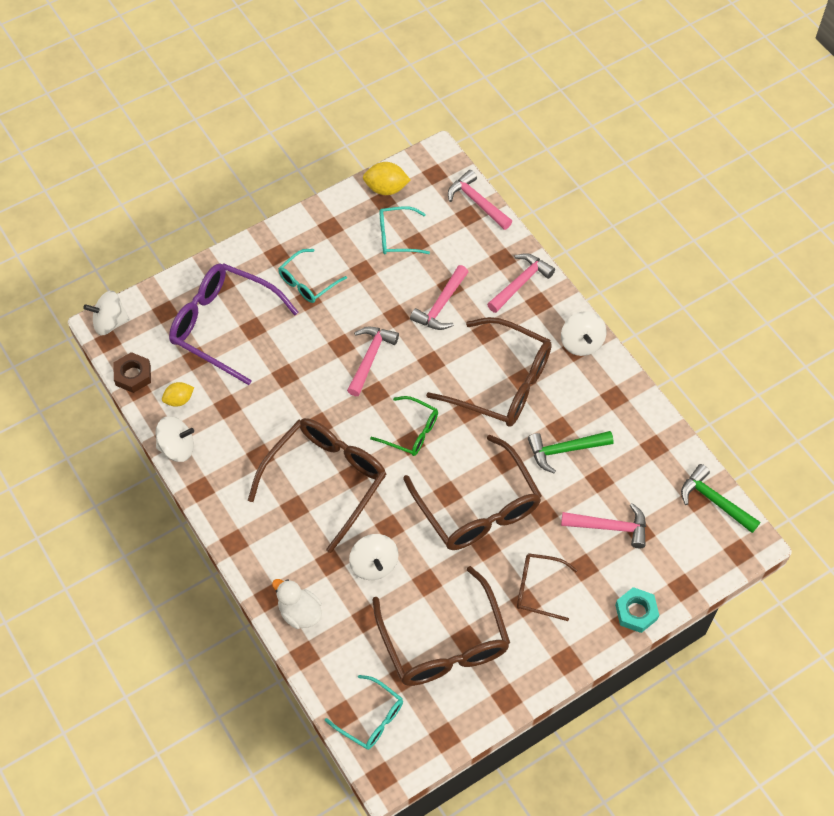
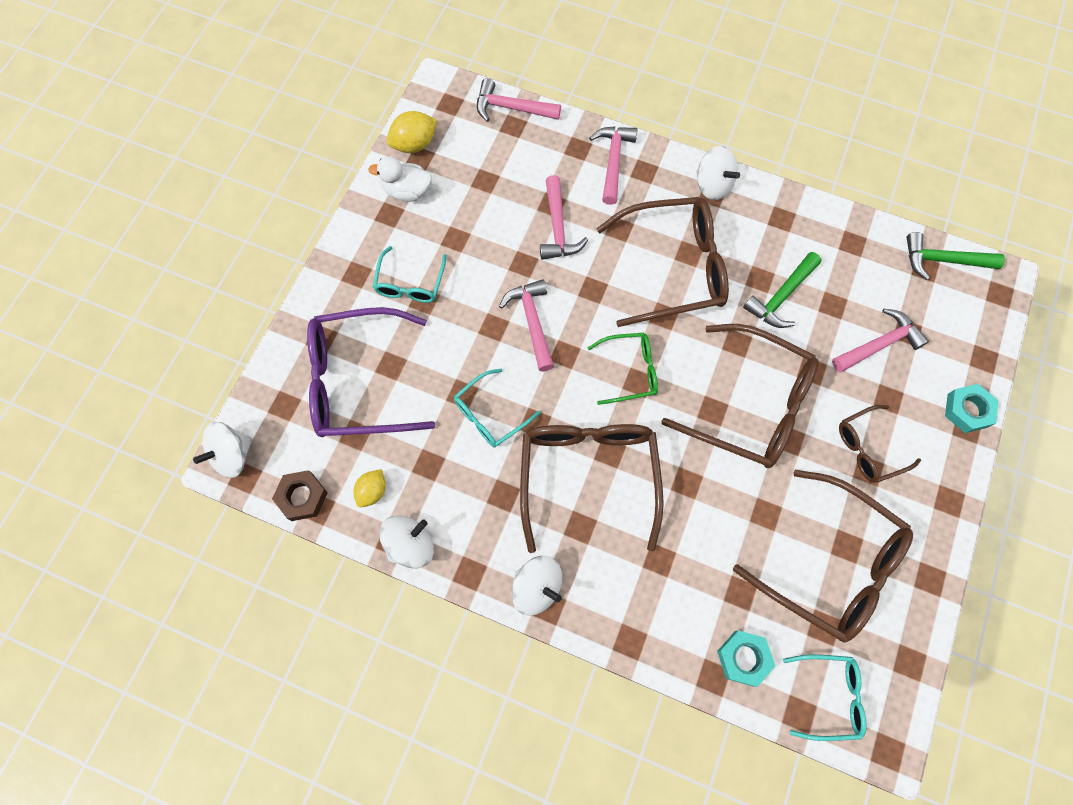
camera: 35 degrees left, 10 degrees up
white duck [272,579,322,629] -> white duck moved to [368,156,432,202]
white spinning top [349,534,399,580] -> white spinning top moved to [511,556,562,616]
turquoise glasses [379,206,430,254] -> turquoise glasses moved to [454,369,540,448]
none -> turquoise nut [717,631,775,687]

